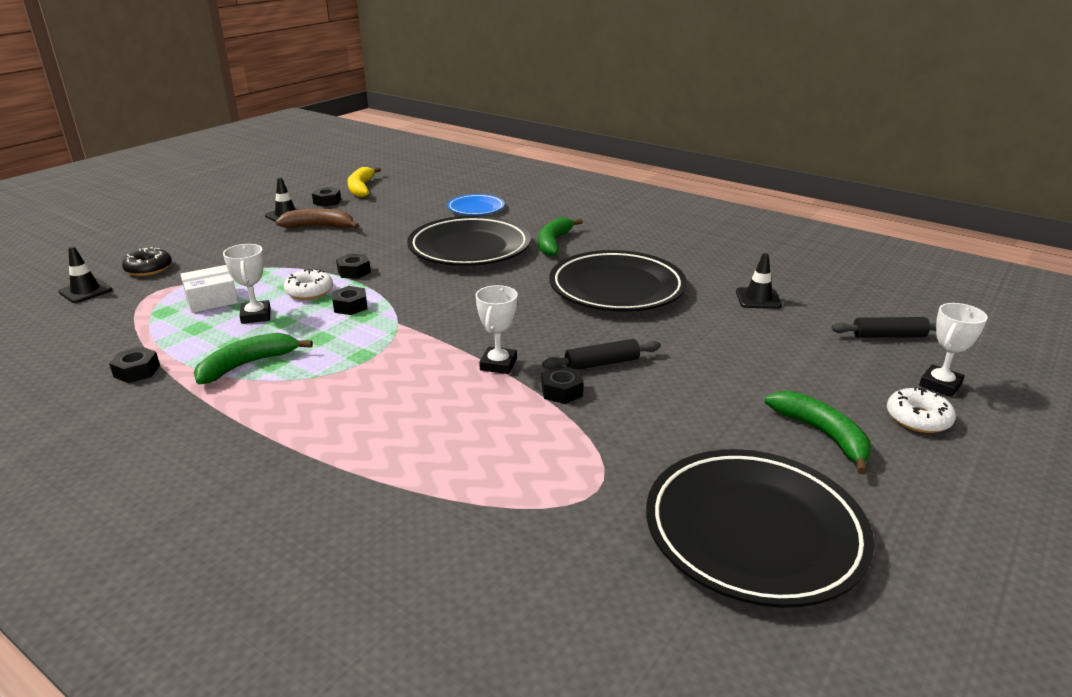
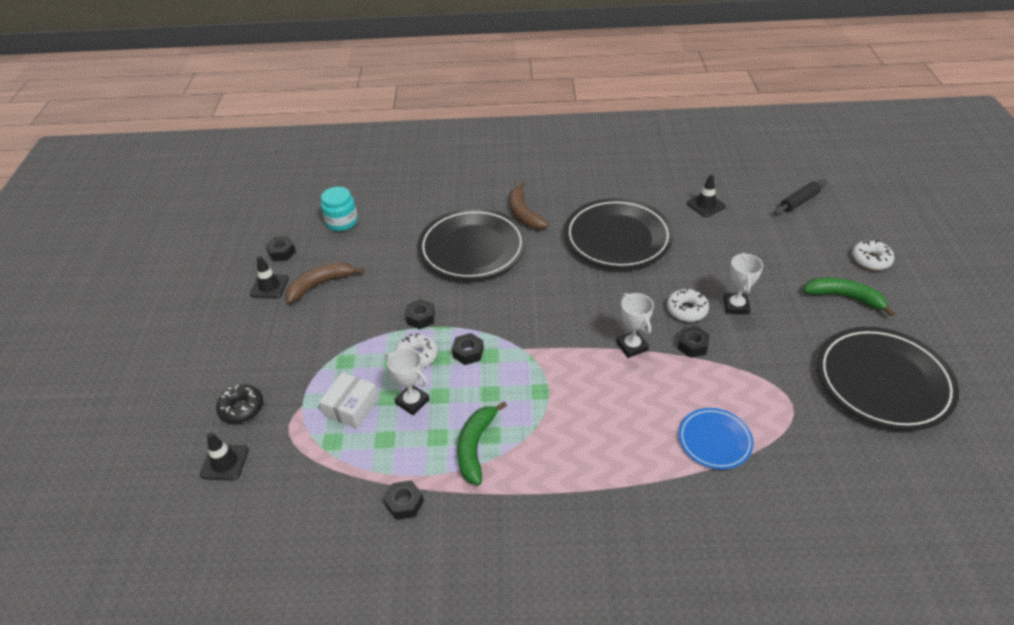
camera: 35 degrees left, 15 degrees up
yellow banana [347,167,381,197] -> none
blue plate [447,194,505,215] -> blue plate moved to [679,408,754,469]
green banana [538,217,583,256] -> brown banana [509,182,548,229]
black rolling pin [542,339,661,370] -> white donut [667,289,709,322]
white trophy [919,303,988,397] -> white trophy moved to [724,252,763,315]
none -> turquoise jar [321,187,358,231]

